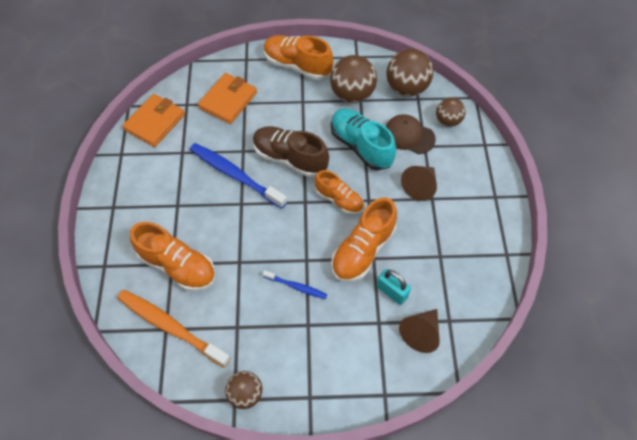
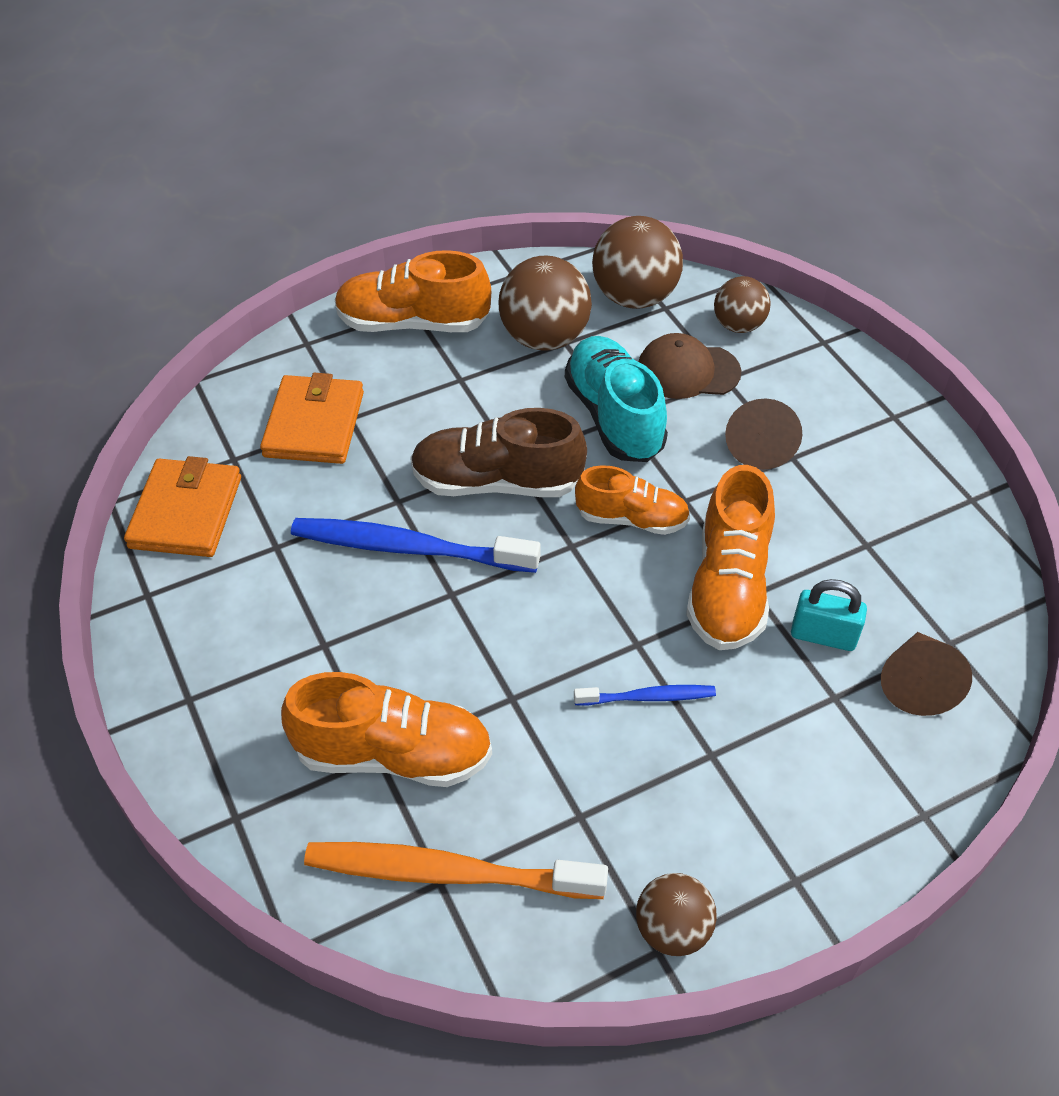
camera: 25 degrees left, 10 degrees down
turquoise shoe [331,109,396,170] -> turquoise shoe turned 45 degrees clockwise [565,336,668,462]

